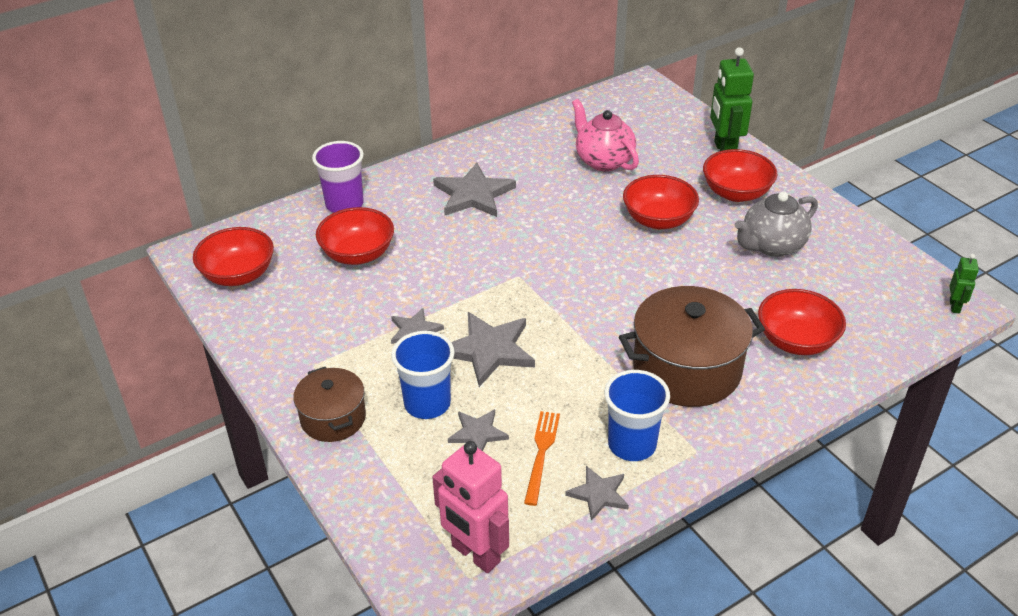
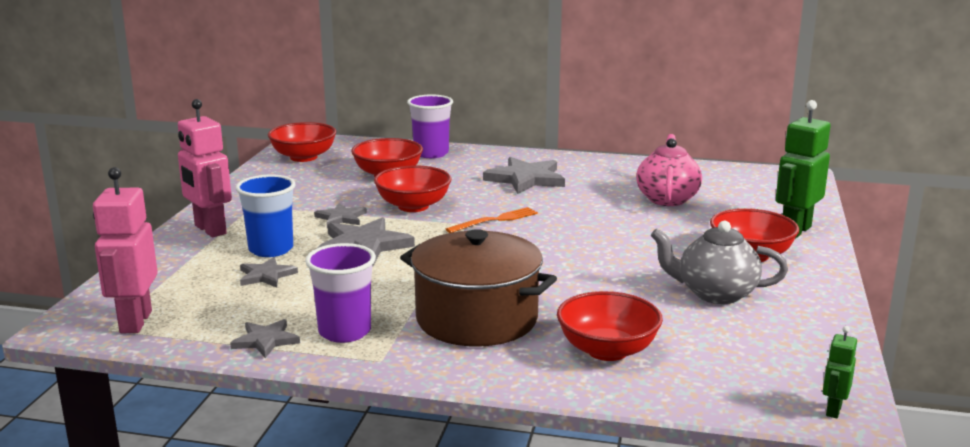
camera: 45 degrees right, 20 degrees down
brown pot [293,367,366,442] -> pink robot [178,99,232,237]
orange fork [524,411,560,506] -> orange fork moved to [446,207,538,233]
blue cup [604,370,670,461] -> purple cup [305,243,376,343]
red bowl [623,175,699,229] -> red bowl moved to [374,166,451,212]
green robot [950,254,979,313] -> green robot turned 150 degrees clockwise [823,326,857,418]

